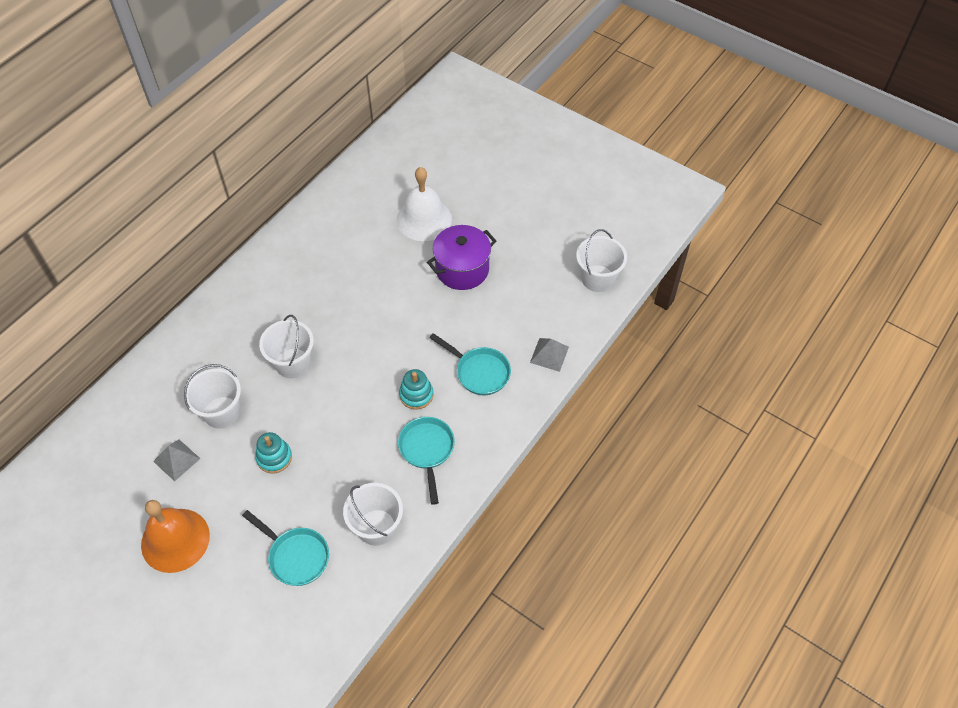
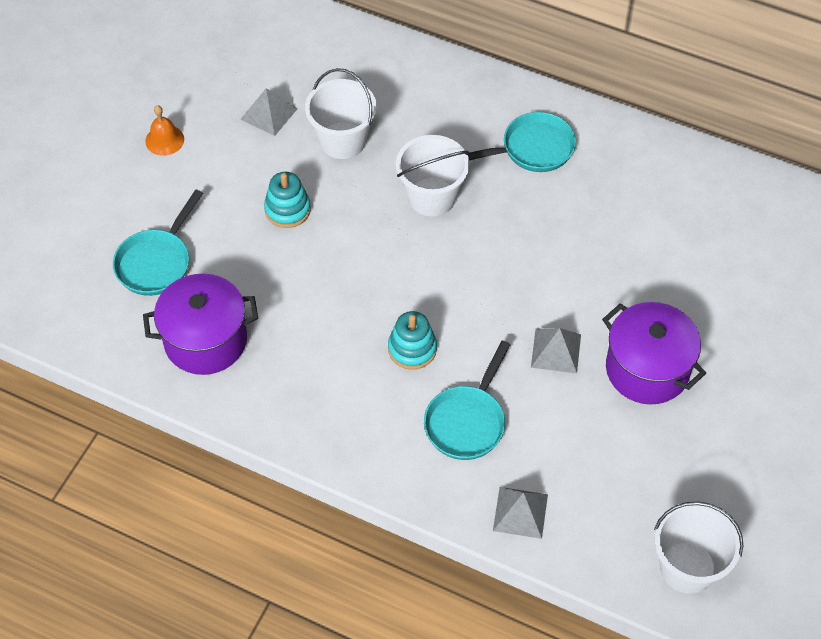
camera: 80 degrees right, 0 degrees up
orange bell [141,500,210,573] -> orange bell [145,105,184,156], size x0.48
white bucket [343,483,403,546] -> purple pot [143,274,258,375]
white bell [397,167,452,241] -> none
turquoise pan [398,417,455,505] -> turquoise pan moved to [468,112,576,172]
none -> grey pyramid [531,328,581,373]

